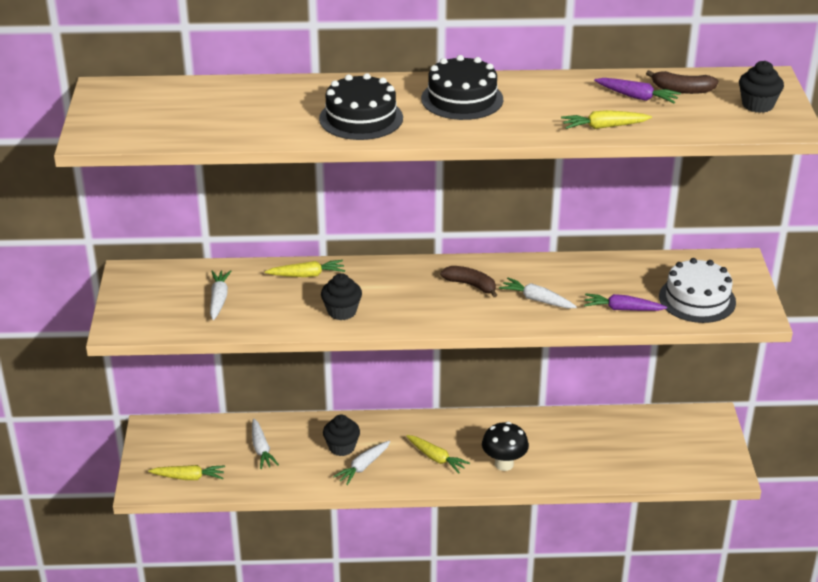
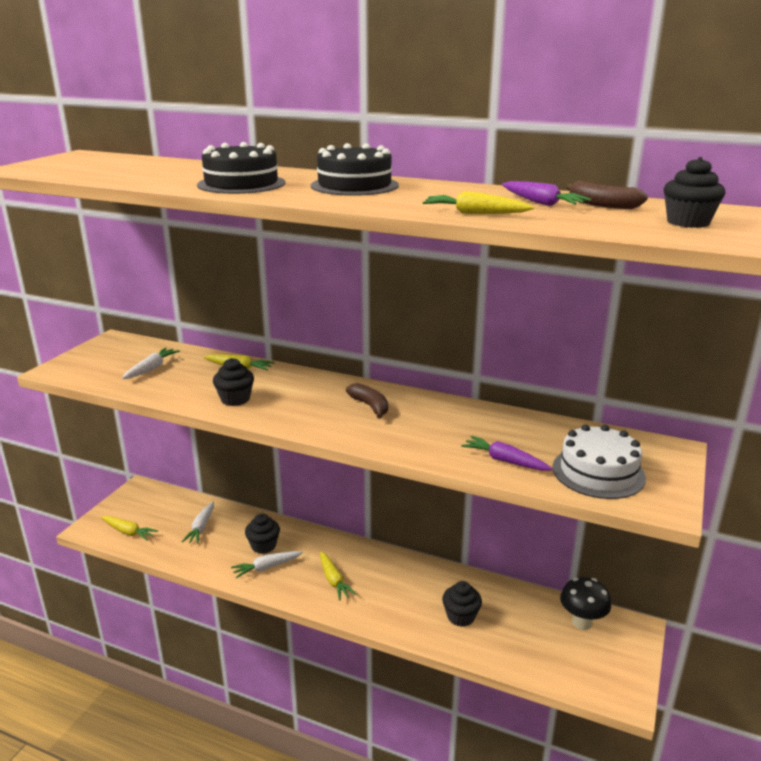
camera: 25 degrees right, 10 degrees down
black mushroom [482,422,529,471] -> black mushroom moved to [560,577,611,630]
white carrot [499,278,577,308] -> none
none -> black cupcake [442,581,482,627]

